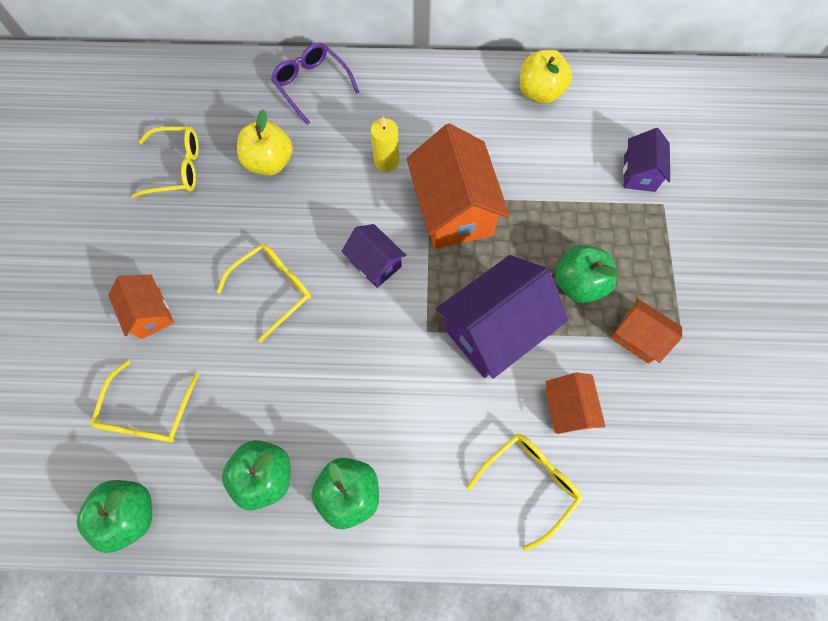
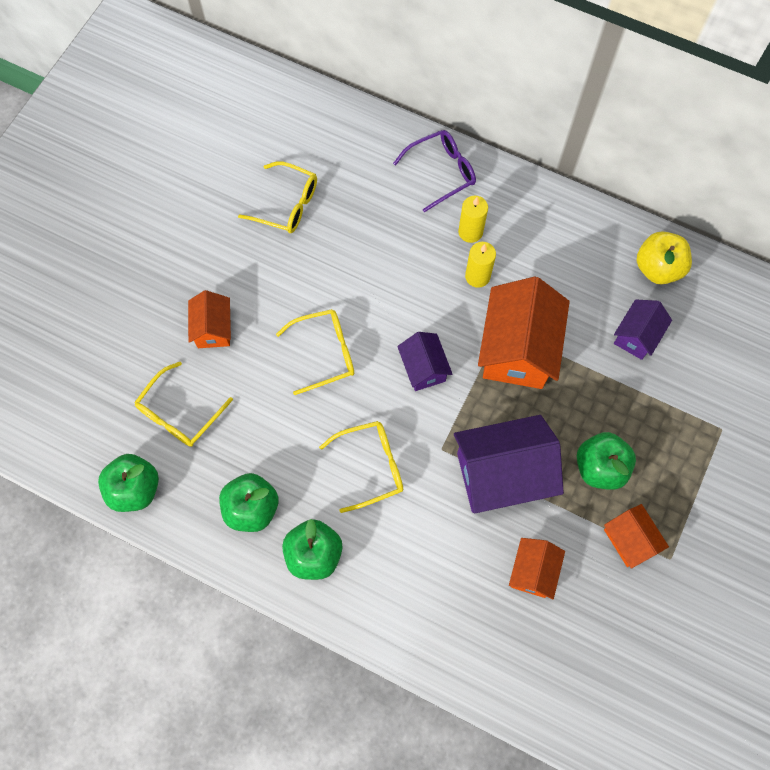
camera: 25 degrees right, 0 degrees up
yellow apple [237,110,293,175] -> none
purple glasses [271,43,359,125] -> purple glasses turned 75 degrees clockwise [393,130,476,212]
yellow glasses [467,434,582,551] -> yellow glasses moved to [319,421,403,513]
purple house [623,128,670,192] -> purple house moved to [614,299,672,360]
none -> yellow candle [458,196,488,243]

